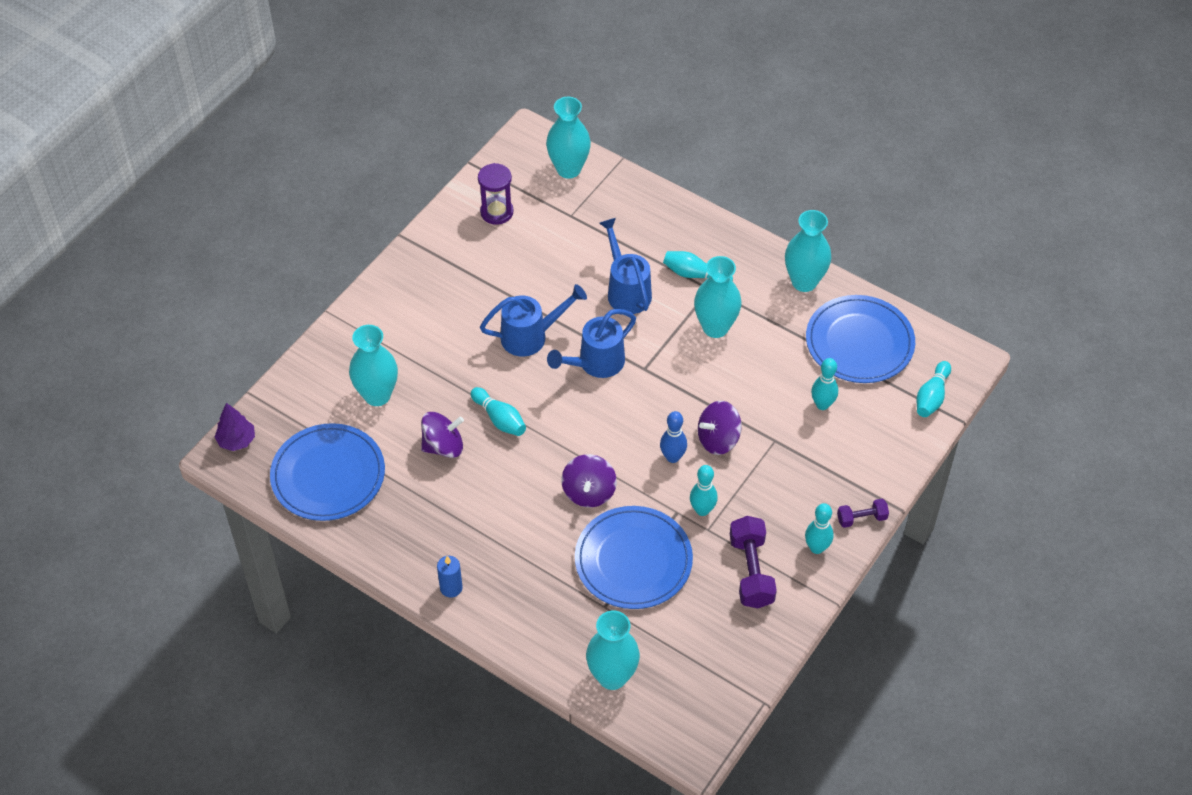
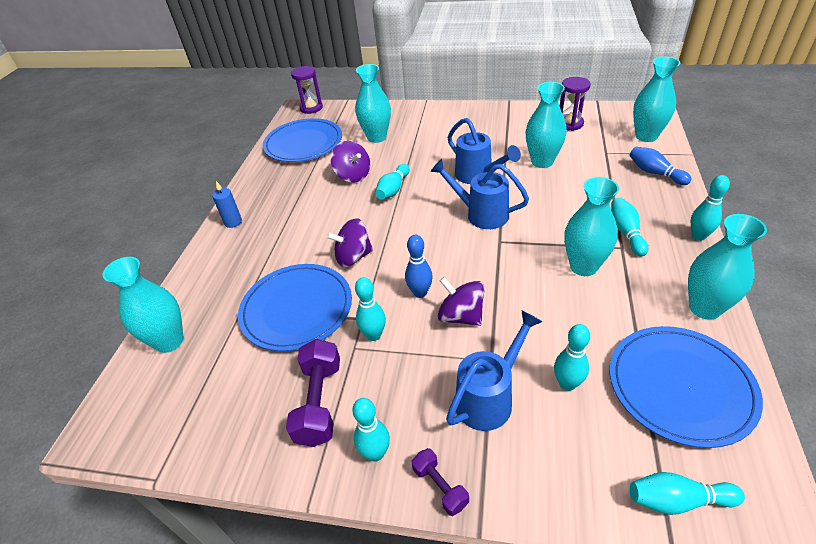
camera: 70 degrees right, 10 degrees down
purple tree [215,403,255,451] -> purple hourglass [291,66,323,114]
blue watering can [599,218,652,314] -> blue watering can moved to [446,310,542,431]
purple dumbbell [730,516,777,608] -> purple dumbbell turned 60 degrees counterclockwise [286,339,340,447]
none -> turquoise vase [525,82,567,168]
none -> blue bowling pin [629,147,691,185]
none -> turquoise bowling pin [691,175,730,241]

